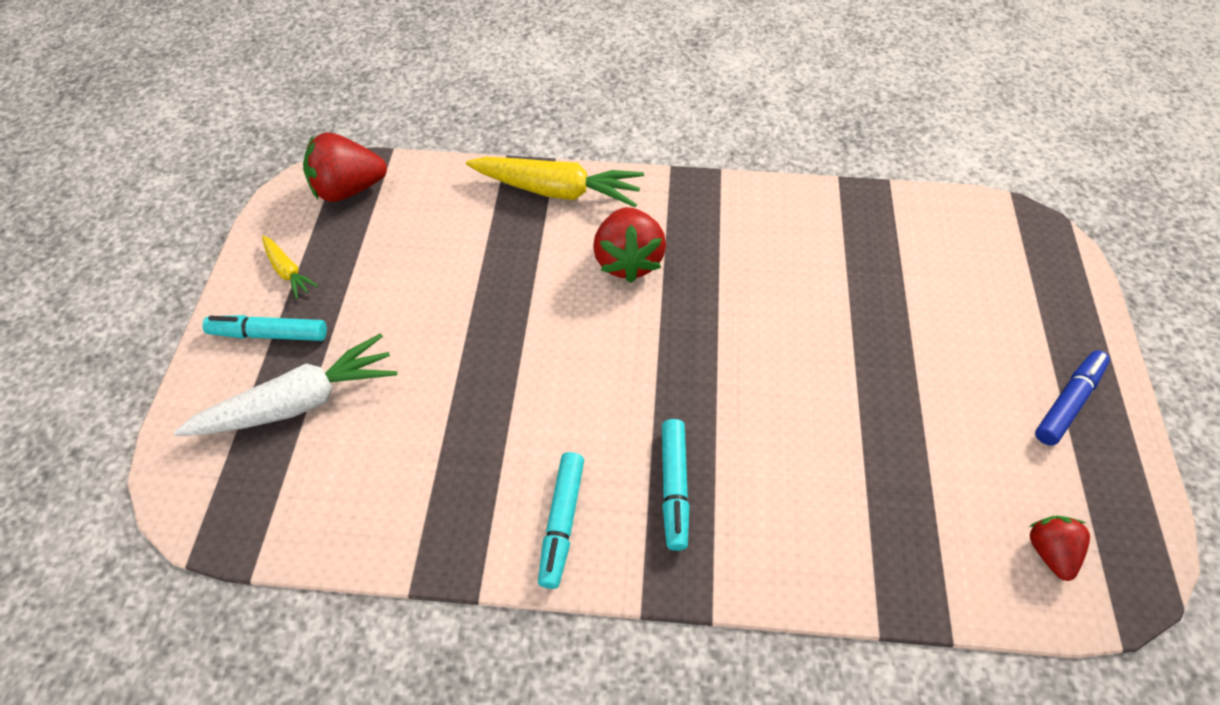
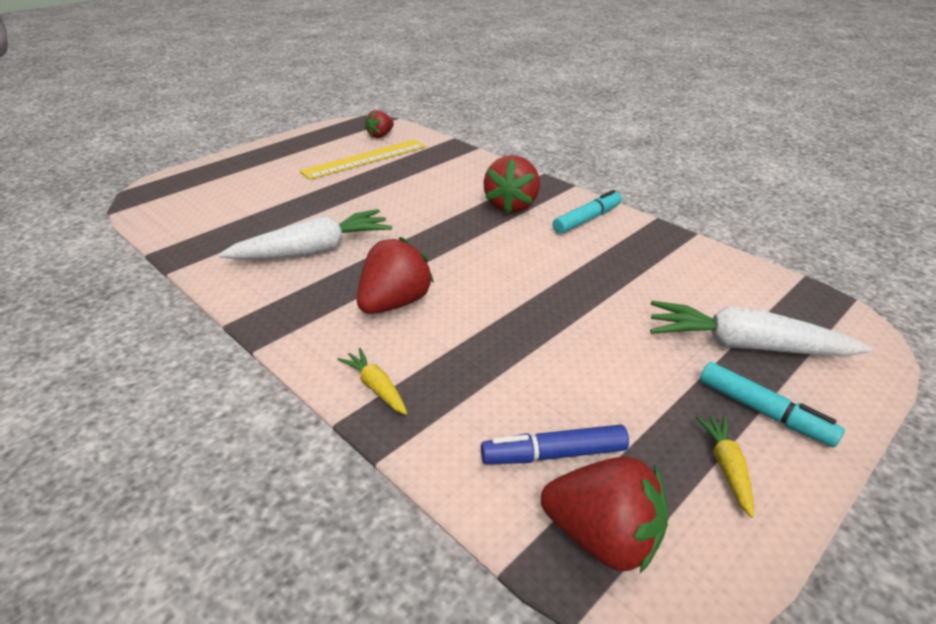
camera: 140 degrees left, 20 degrees down
yellow carrot [466,157,644,207] -> yellow carrot [337,348,407,415], size x0.49
turquoise marker [662,419,690,551] -> red strawberry [483,155,540,214]
blue marker [1035,350,1110,445] -> blue marker moved to [481,424,629,464]
none -> white carrot [219,209,392,260]
none -> yellow ruler [299,139,426,180]

